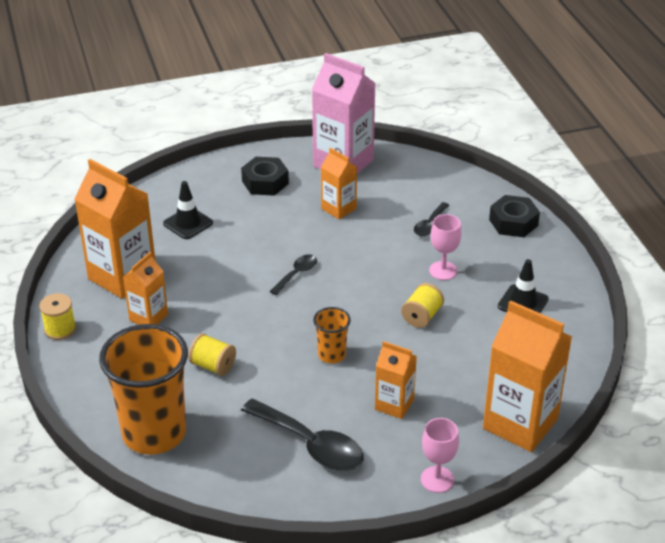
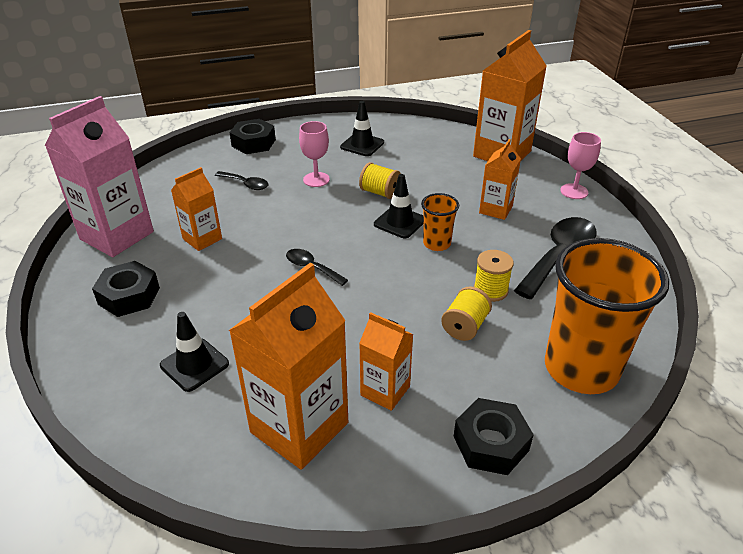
camera: 90 degrees left, 0 degrees up
yellow spool [39,293,76,340] -> yellow spool moved to [474,250,514,302]
none -> black traffic cone [374,174,424,238]
none -> black nut [454,398,534,475]

